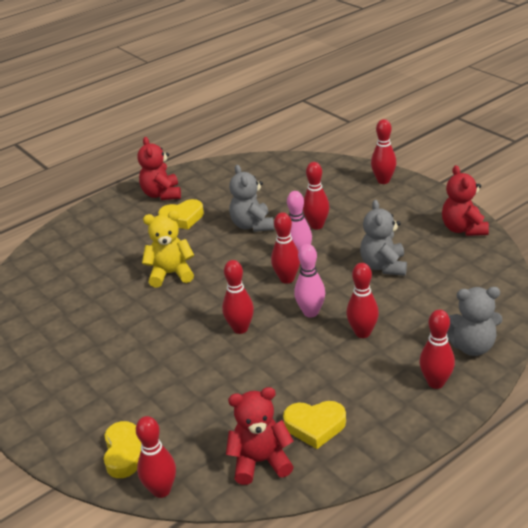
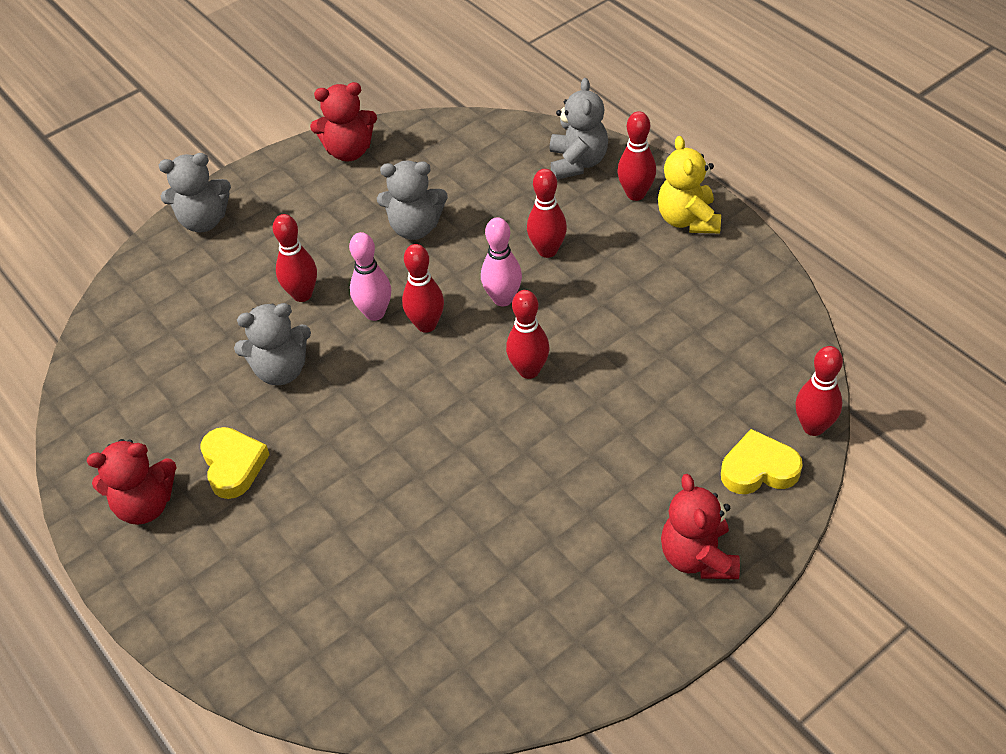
camera: 90 degrees left, 15 degrees up
yellow teddy bear [142,211,194,288] -> yellow teddy bear moved to [658,136,721,233]
red teddy bear [226,387,294,485] -> red teddy bear moved to [661,474,740,579]
yellow heart [283,401,346,449] -> none
red bowling pin [371,119,397,184] -> grey teddy bear [159,153,231,232]

